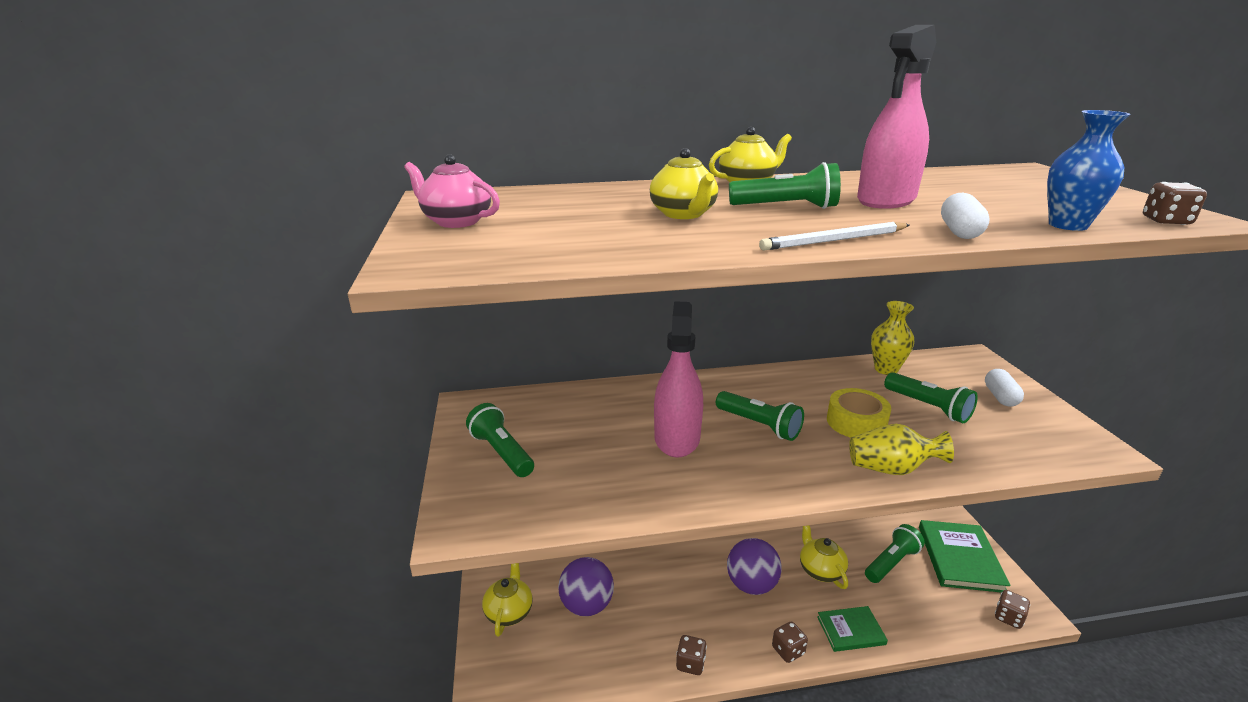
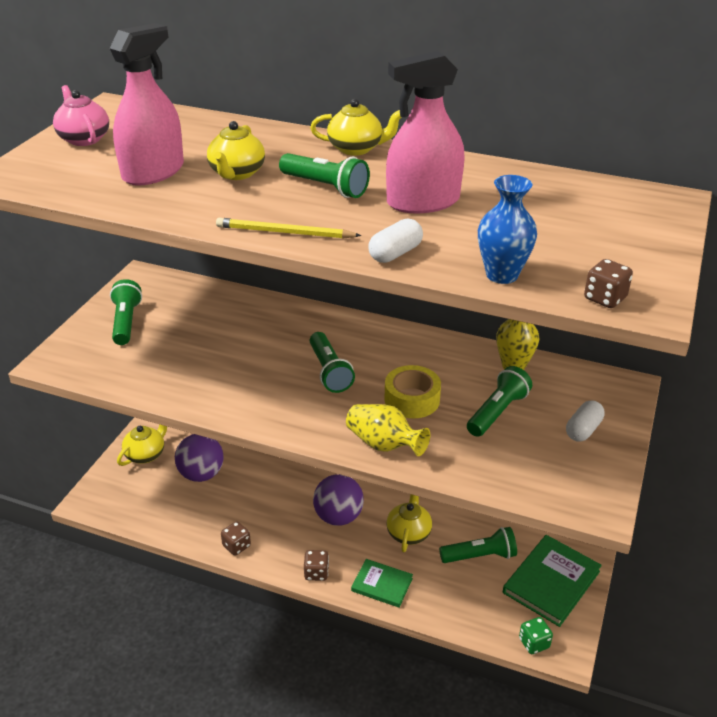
camera: 30 degrees right, 10 degrees up
pink spray bottle [654,301,703,458] -> pink spray bottle moved to [110,23,184,186]
white pencil [759,222,910,250] -> yellow pencil [216,218,361,239]
green flashlight [884,372,978,423] -> green flashlight turned 135 degrees counterclockwise [467,366,532,437]
brown dice [995,590,1030,629] -> green dice [519,617,553,654]

